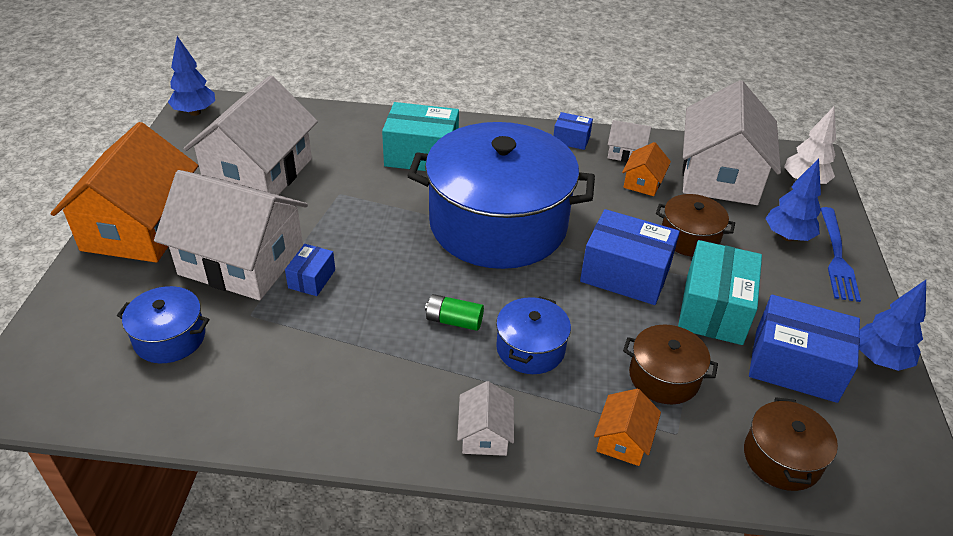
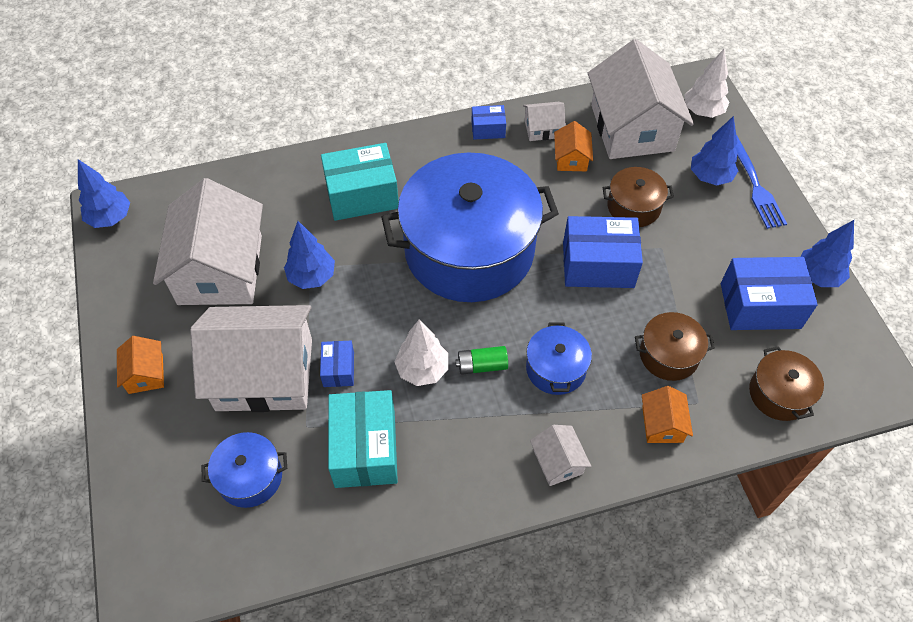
camera: 20 degrees left, 15 degrees up
orange house [51,122,198,263] -> orange house [117,336,164,394], size x0.43
turquoise box [678,240,762,345] -> turquoise box moved to [328,390,398,488]
none -> blue tree [284,221,335,289]
none -> white tree [395,319,448,386]

